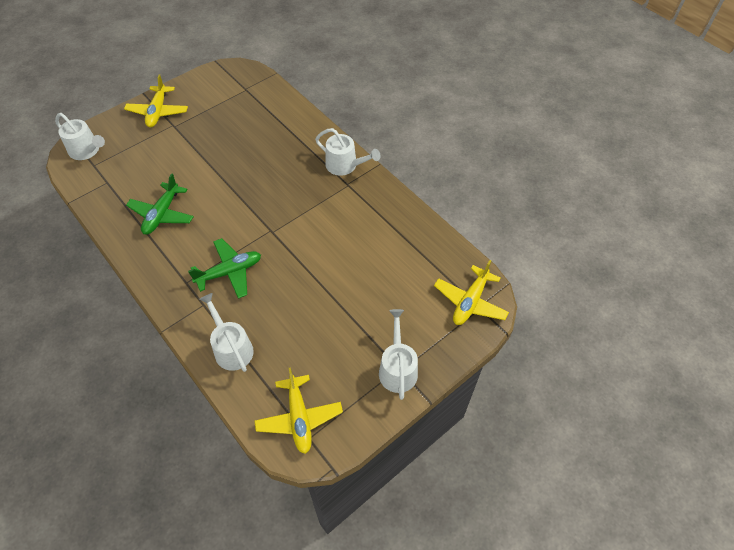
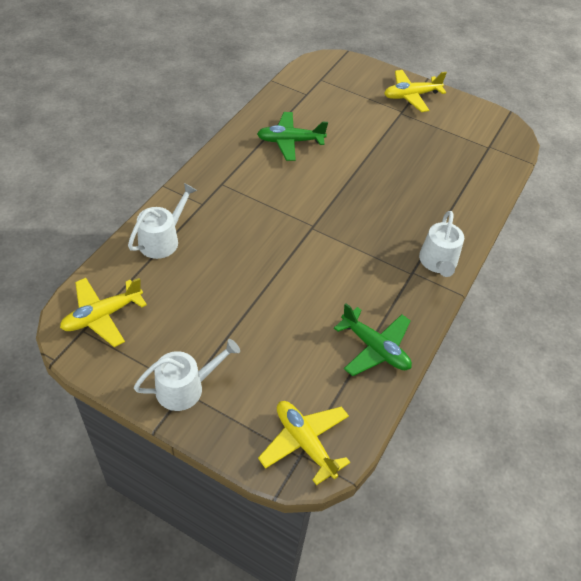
camera: 65 degrees right, 5 degrees down
white watering can [55,113,105,160] -> none
green plane [188,238,261,299] -> green plane moved to [334,303,412,376]
yellow plane [434,260,509,325] -> yellow plane turned 45 degrees clockwise [258,401,351,485]

